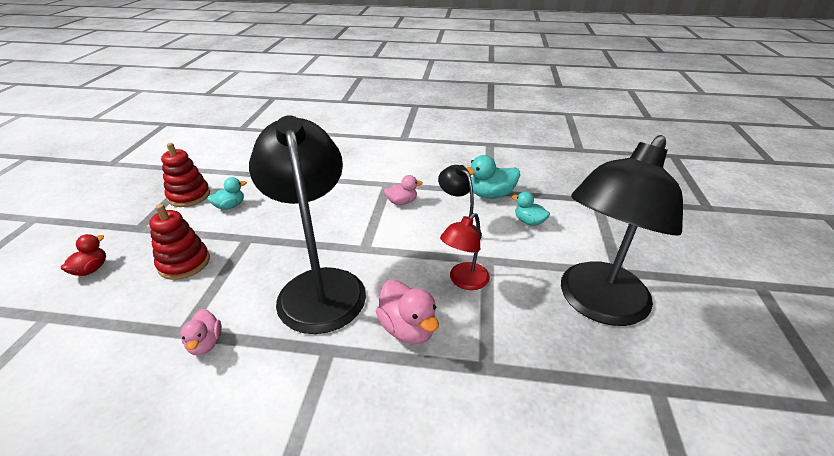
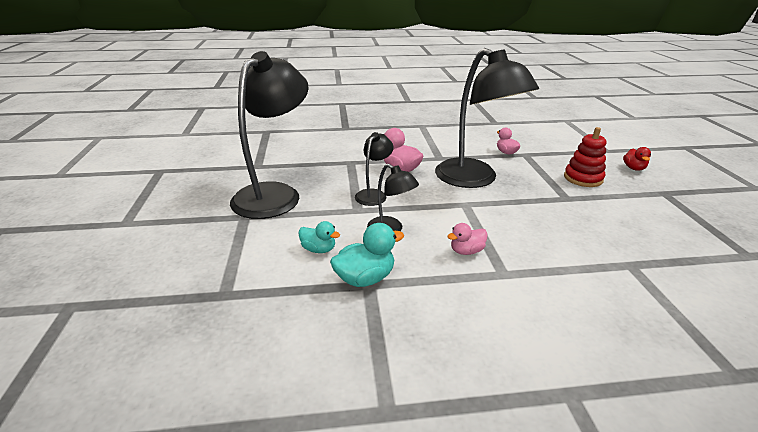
camera: 165 degrees right, 5 degrees down
red stacking toy [161,143,210,207] -> none
turquoise duck [208,177,247,210] -> none
red lamp [440,213,490,290] -> black lamp [355,132,394,206]

